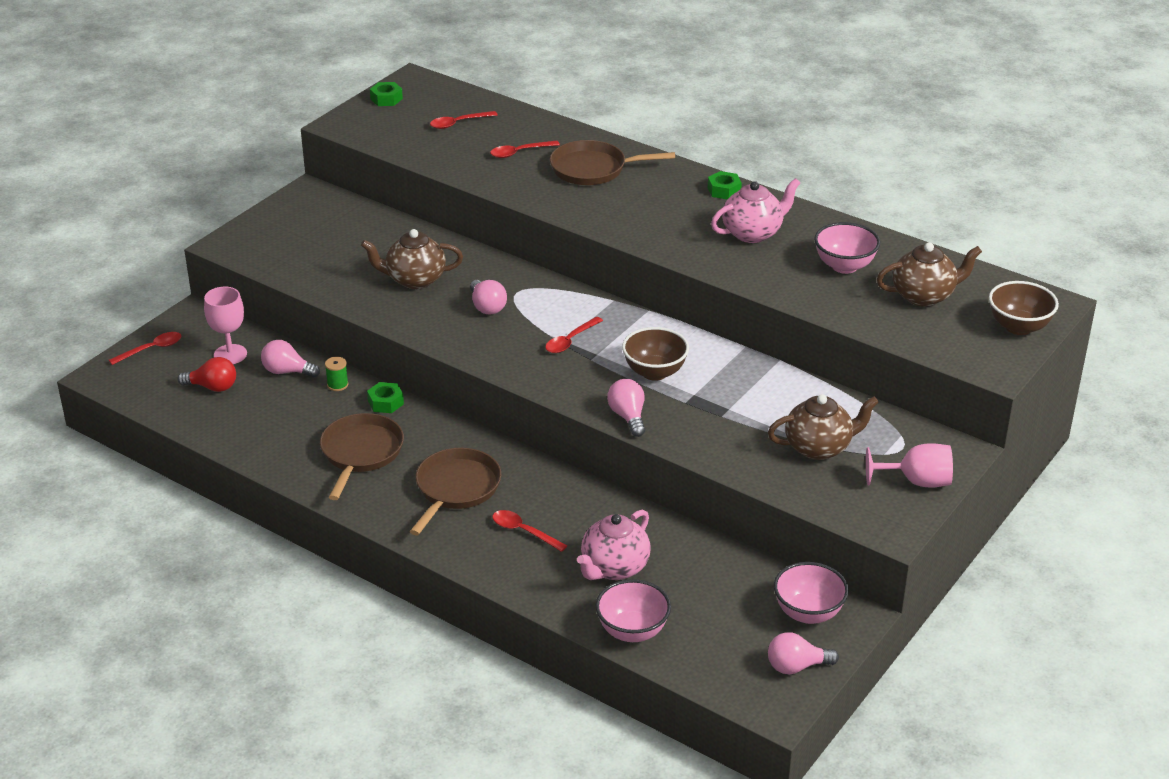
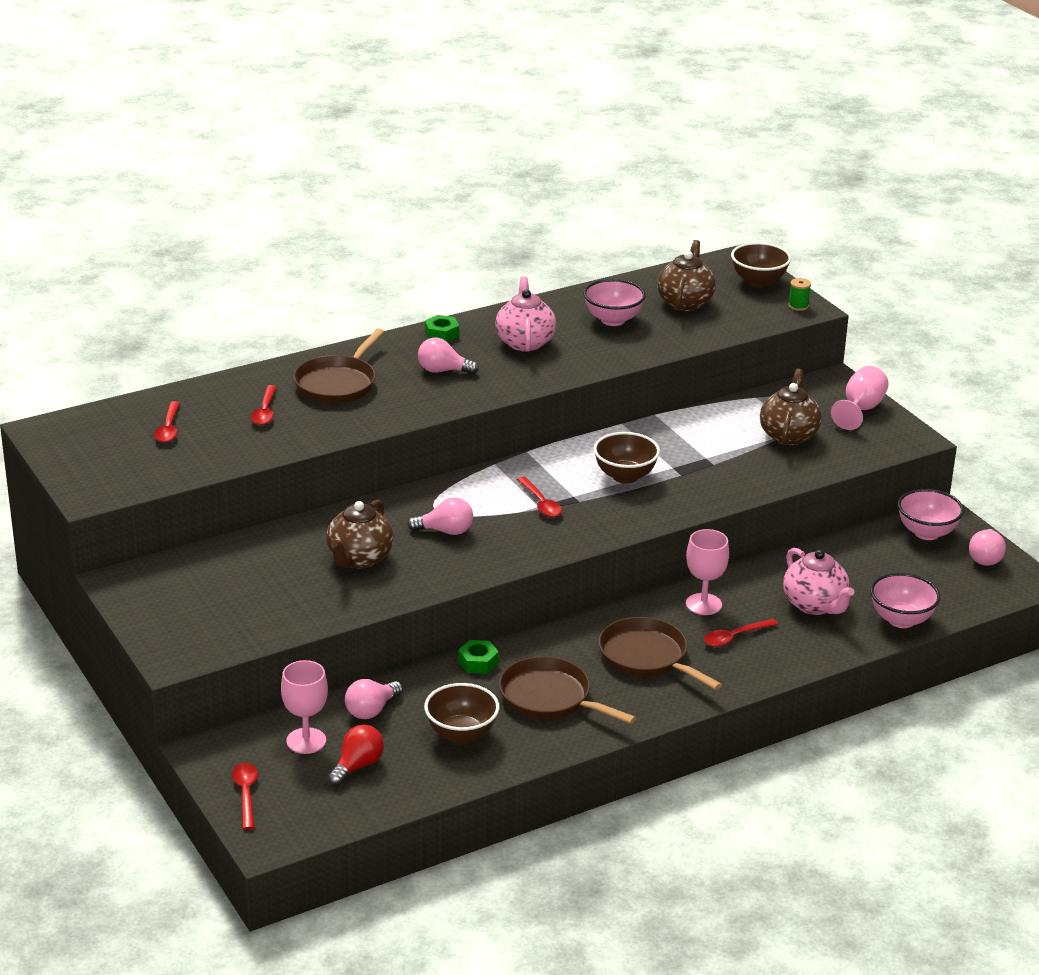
camera: 65 degrees left, 5 degrees down
green spool [325,357,349,391] -> green spool moved to [788,278,811,311]
green nut [370,82,403,106] -> none
pink light bulb [607,379,645,437] -> pink light bulb moved to [418,338,479,374]
none -> brown bowl [424,683,500,744]
none -> pink goblet [686,529,729,615]

